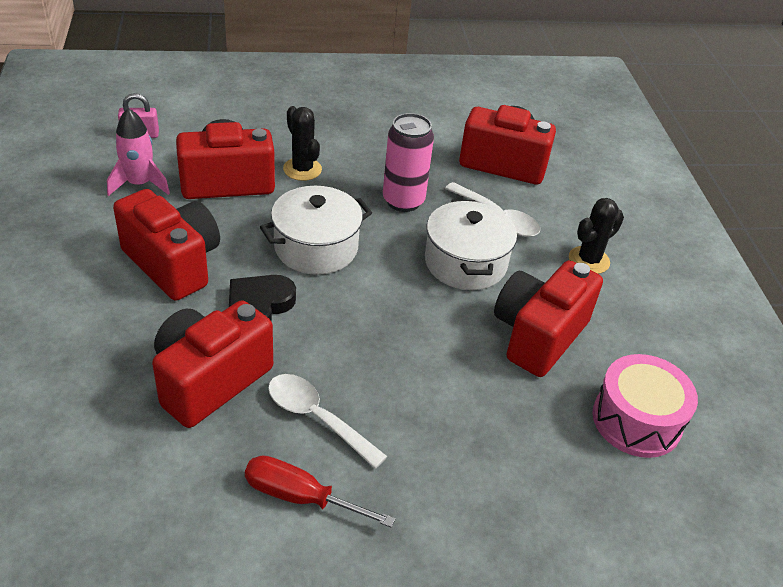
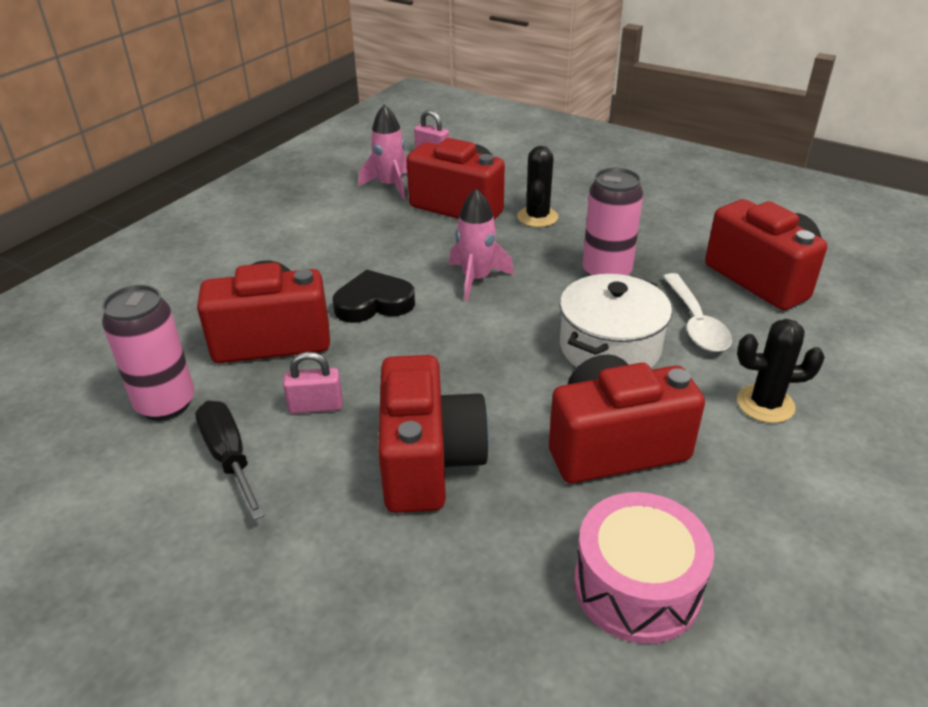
camera: 45 degrees right, 5 degrees down
red camera [113,189,220,301] -> red camera moved to [378,355,490,513]
red screwdriver [245,455,395,528] -> black screwdriver [195,401,265,520]
white pot [260,186,372,275] -> pink rocket [449,189,514,301]
white spoon [268,374,388,469] -> pink padlock [283,352,343,414]
none -> pink can [102,285,194,421]

